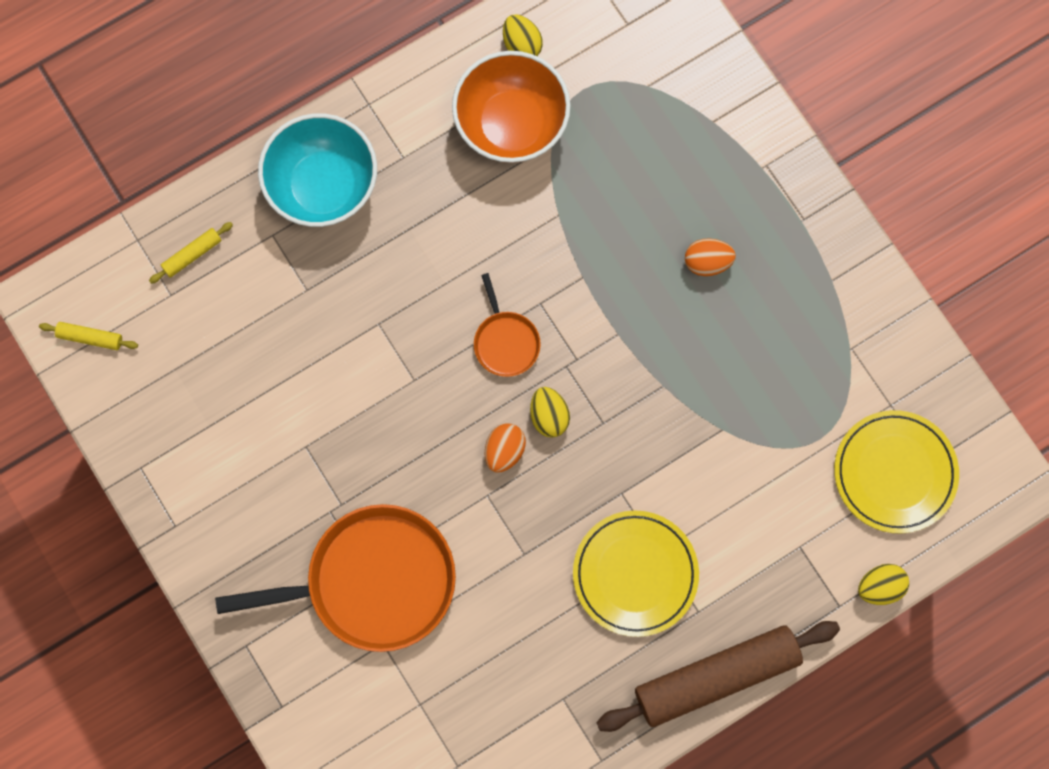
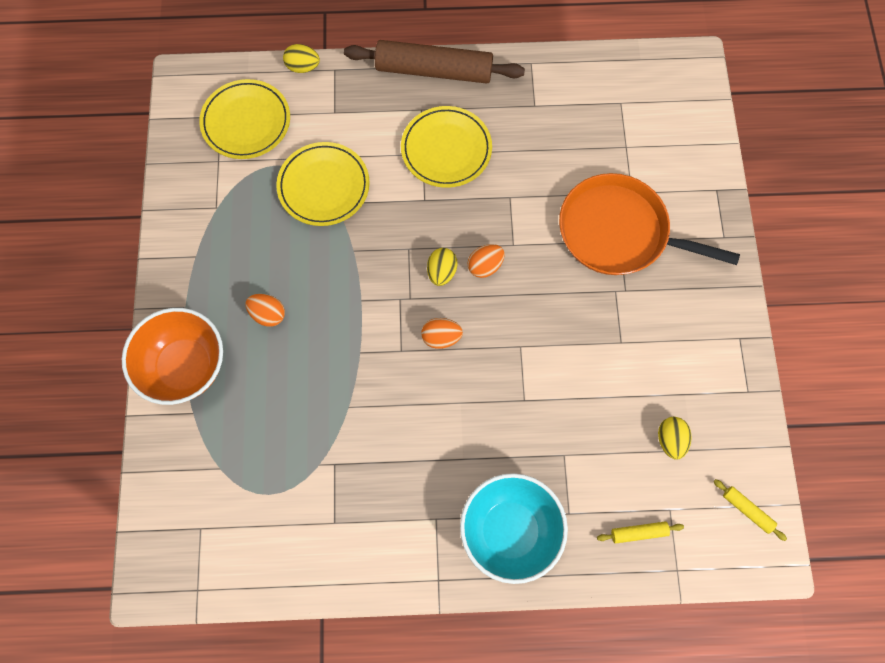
camera: 150 degrees left, 5 degrees down
orange bowl [452,51,571,163] -> orange bowl moved to [122,308,223,405]
orange pan [474,273,541,377] -> orange egg [421,318,463,349]
yellow egg [503,15,543,56] -> yellow egg moved to [658,417,692,459]
none -> yellow plate [276,142,370,226]

